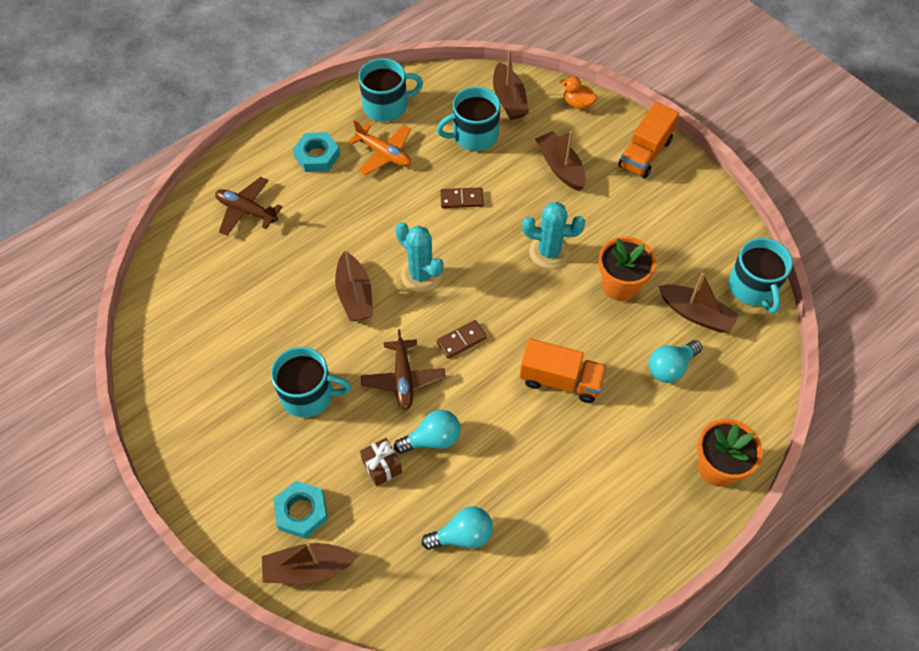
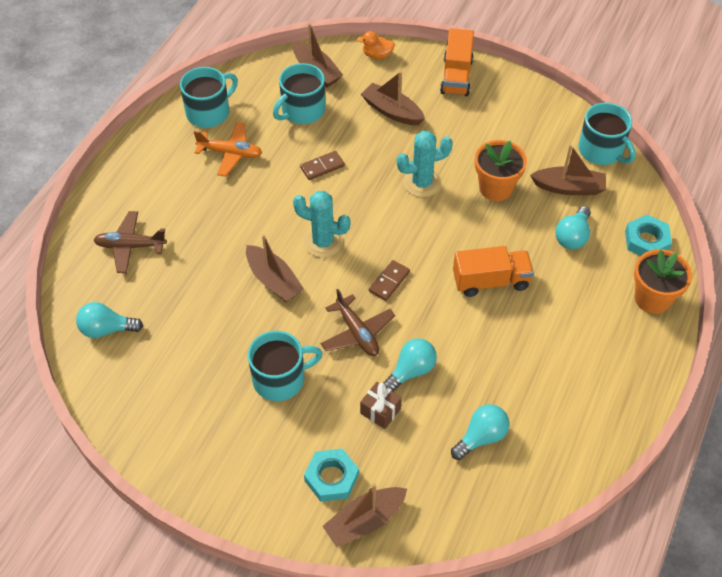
camera: 25 degrees left, 5 degrees down
turquoise nut [293,132,340,172] -> turquoise nut moved to [625,215,672,256]
none -> turquoise light bulb [76,302,143,338]

